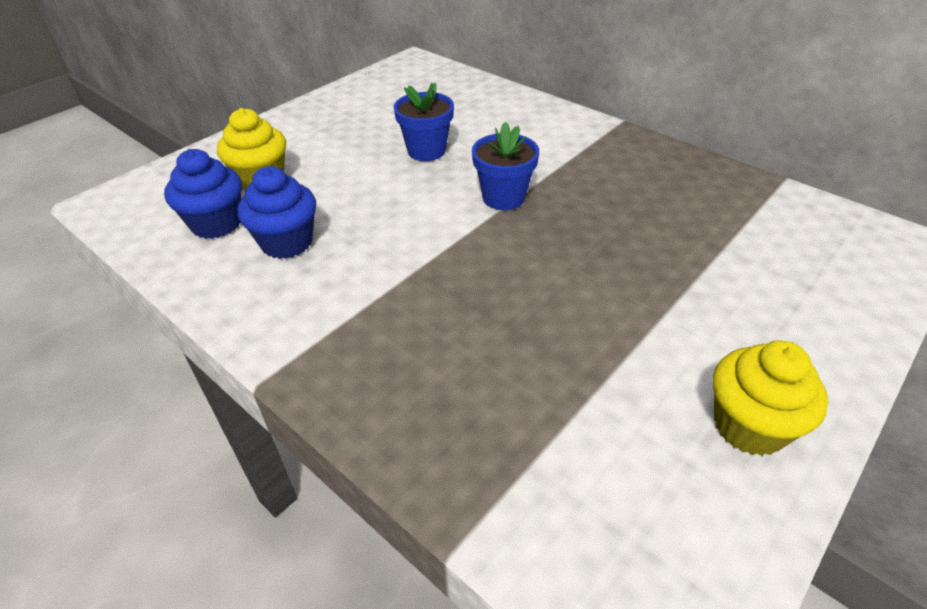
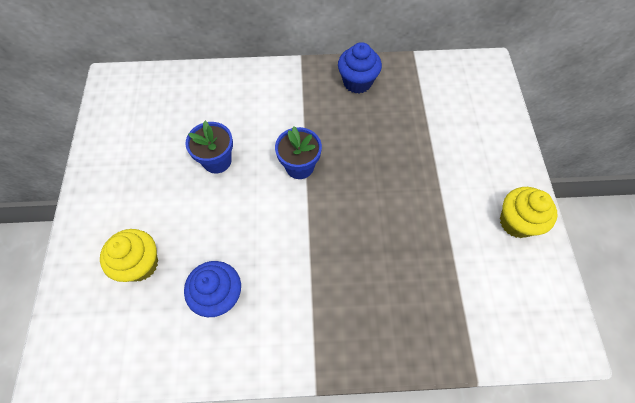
camera: 45 degrees left, 20 degrees up
blue cupcake [164,149,242,239] -> blue cupcake moved to [338,42,382,93]

